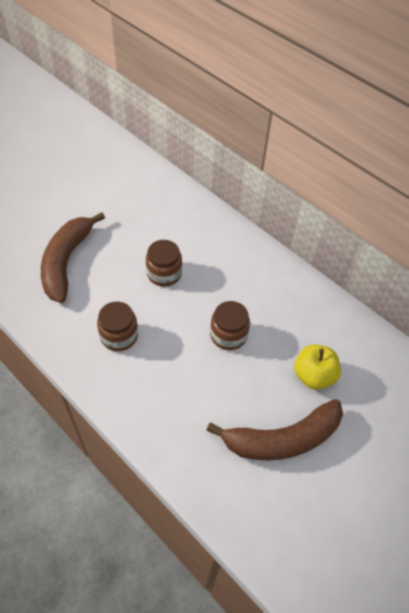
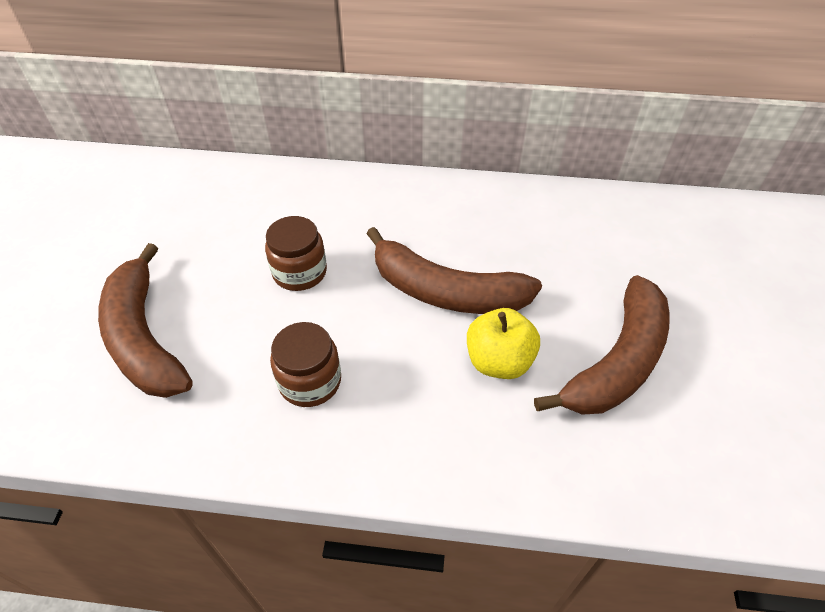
camera: 35 degrees left, 5 degrees down
brown jar [210,301,250,350] -> brown banana [366,227,542,314]
yellow apple [294,344,341,390] -> yellow apple moved to [467,308,540,379]

